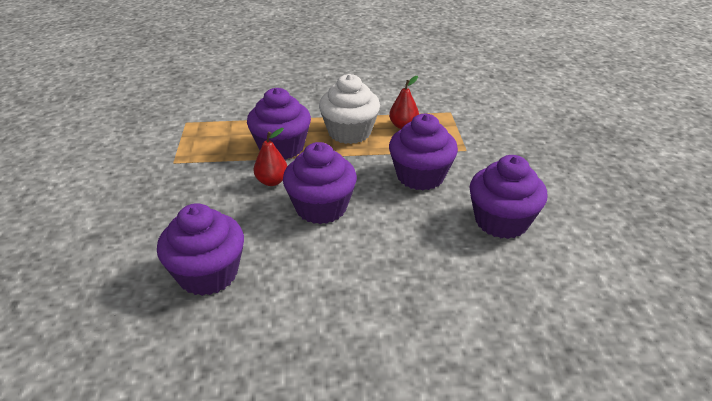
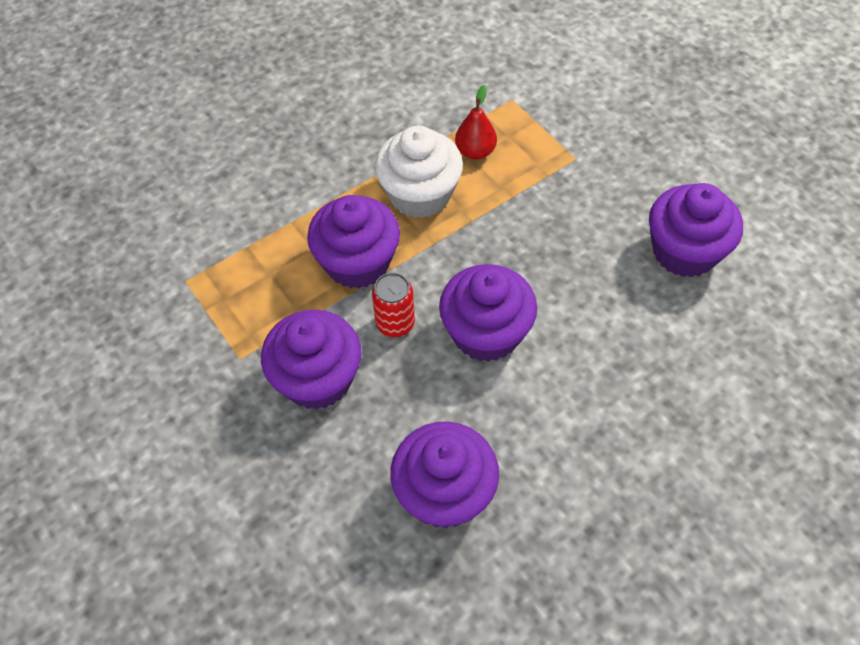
camera: 30 degrees left, 20 degrees up
red pear [254,128,288,186] -> red can [372,273,415,337]
purple cupcake [389,114,458,191] -> purple cupcake moved to [261,310,361,410]

